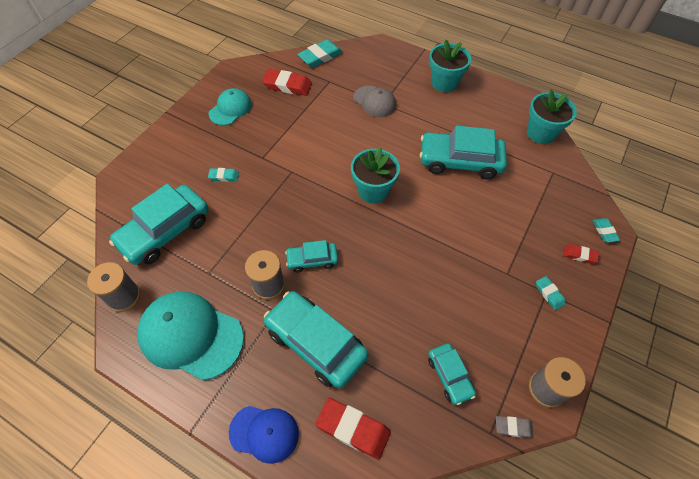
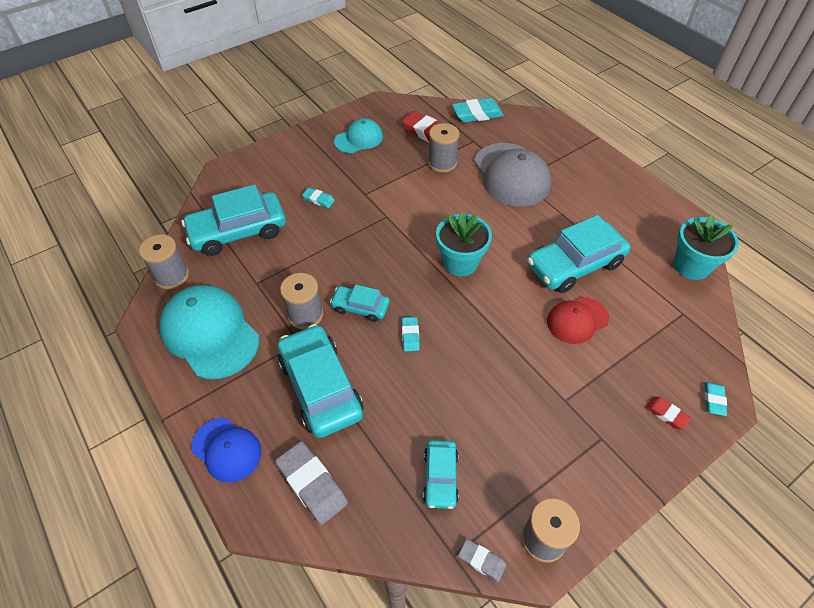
camera: 25 degrees right, 5 degrees down
red eraser [316,398,391,460] -> grey eraser [275,441,348,525]
grey cap [354,86,396,117] -> grey cap [474,143,551,206], size x1.70
turquoise car [420,126,507,179] -> turquoise car turned 60 degrees counterclockwise [527,215,630,293]
turquoise flower pot [429,40,471,92] -> none
turquoise eraser [536,276,566,310] -> turquoise eraser moved to [402,317,420,352]
none -> grey spool [428,123,459,173]
none -> red cap [547,297,609,344]

